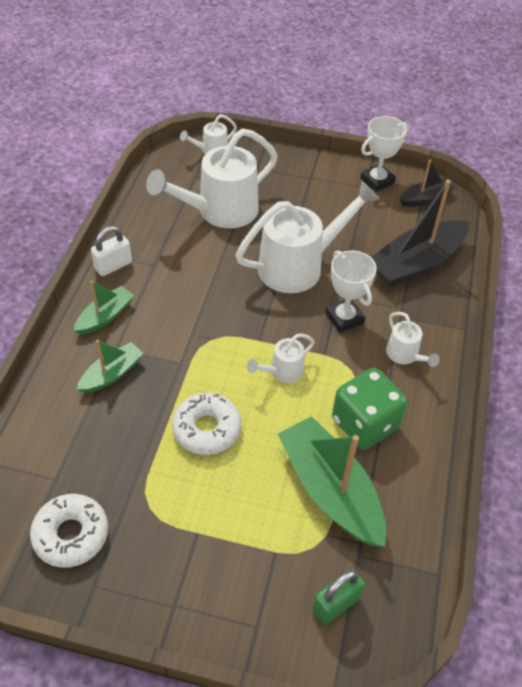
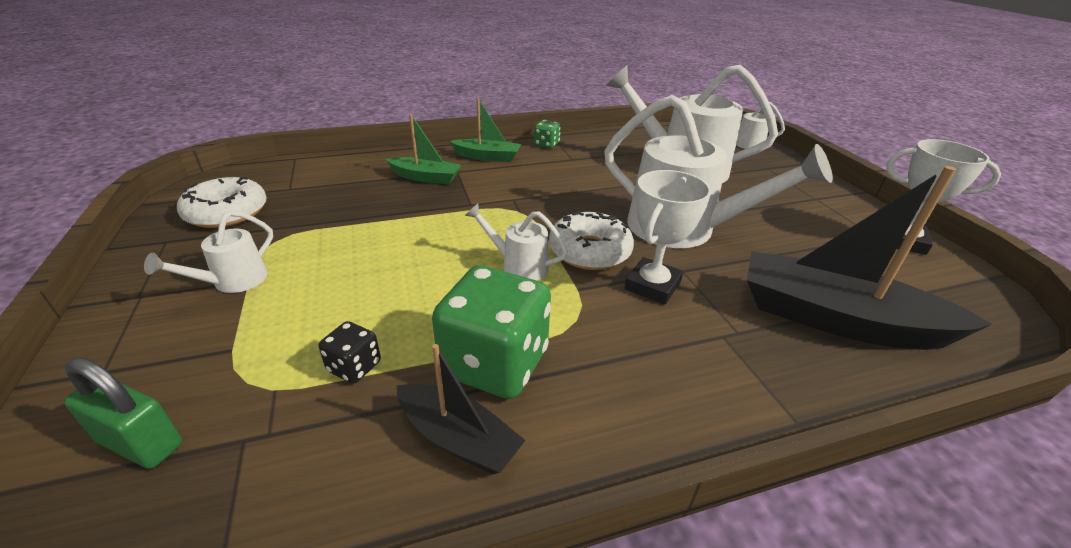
camera: 60 degrees right, 15 degrees down
white padlock [91,226,132,276] -> green dice [534,120,561,148]
white donut [172,393,241,455] -> white donut moved to [549,211,634,270]
green boat [278,416,386,547] -> black dice [319,321,381,384]
white watering can [386,312,440,367] -> white watering can moved to [144,210,273,293]
black boat [400,160,455,207] -> black boat moved to [396,344,525,474]

